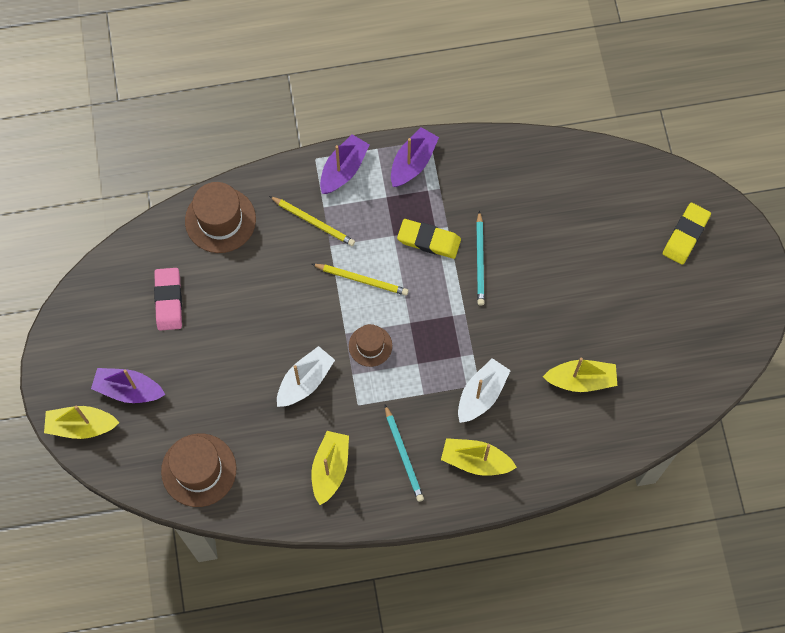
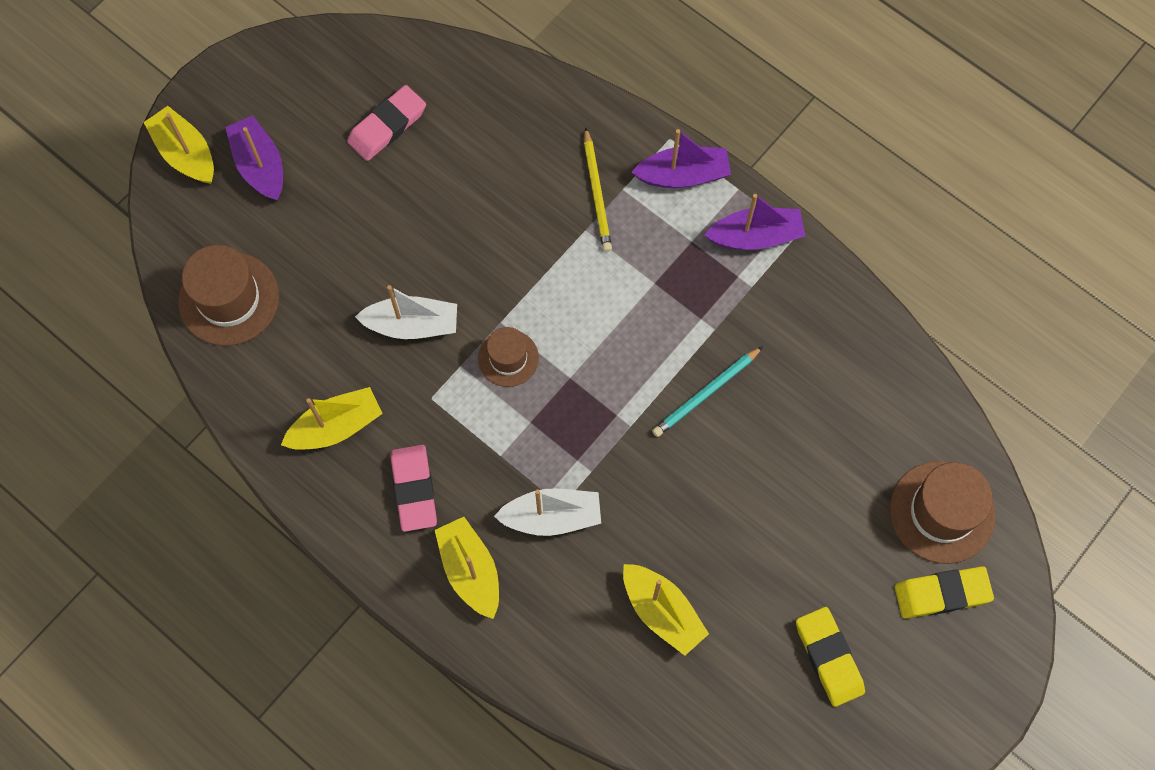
camera: 50 degrees right, 0 degrees up
brown hat [185,182,256,253] -> brown hat moved to [890,461,996,564]
yellow pencil [312,264,408,296] -> none
turquoise pencil [385,405,424,502] -> pink eraser [391,445,437,532]
yellow eraser [397,219,461,259] -> yellow eraser moved to [796,607,865,707]

